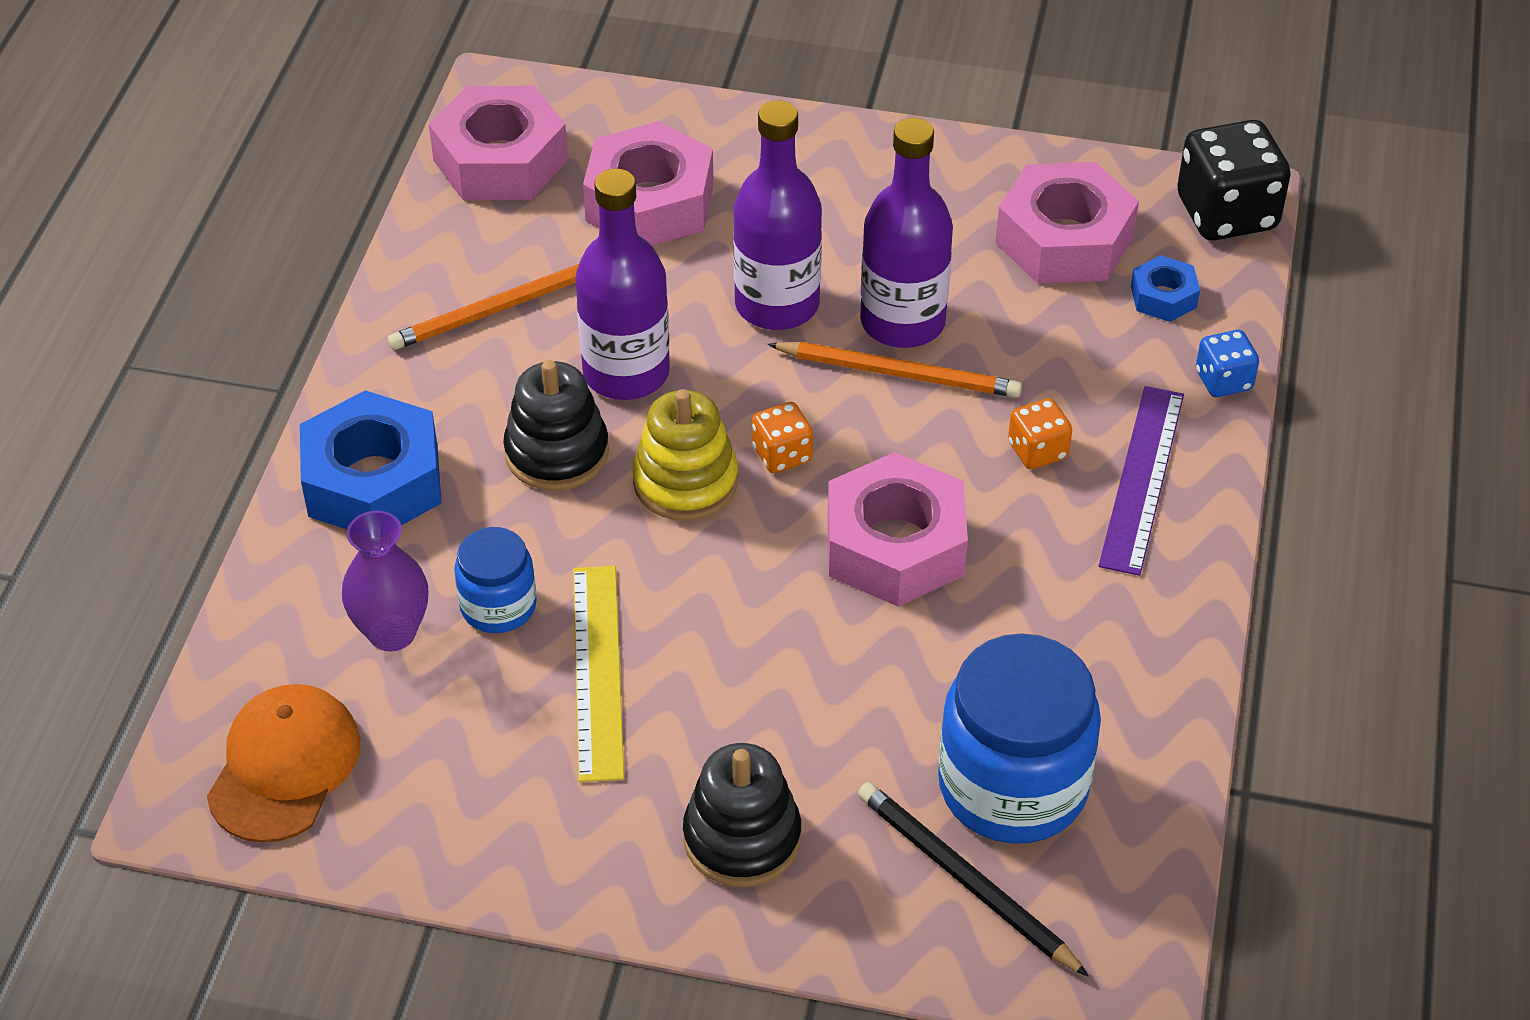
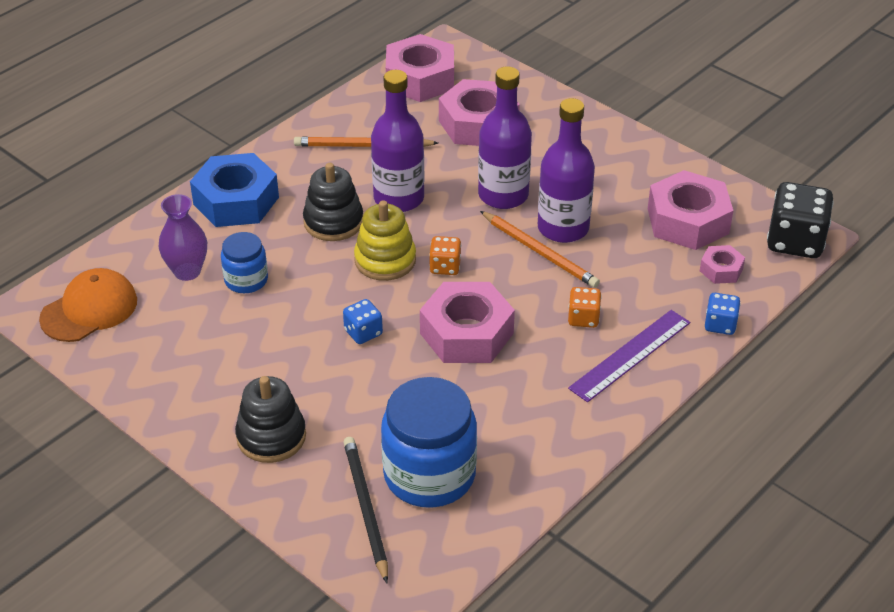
camera: 30 degrees right, 5 degrees down
yellow ruler [573,566,624,782] -> none
blue nut [1131,255,1200,322] -> pink nut [700,245,745,284]
none -> blue dice [343,299,383,344]

